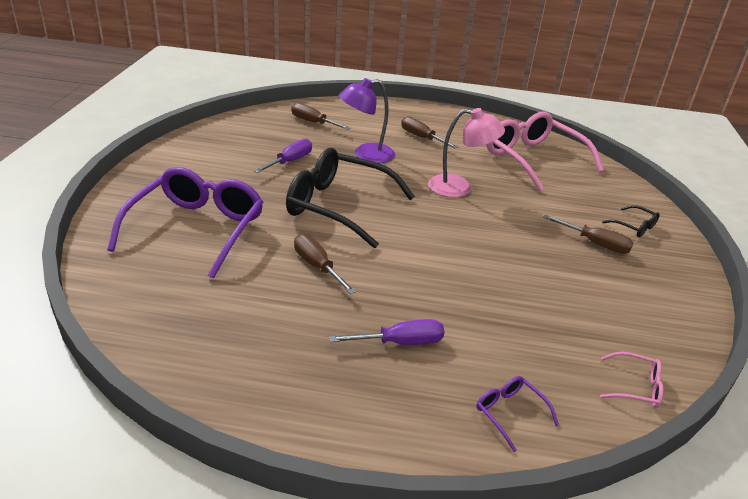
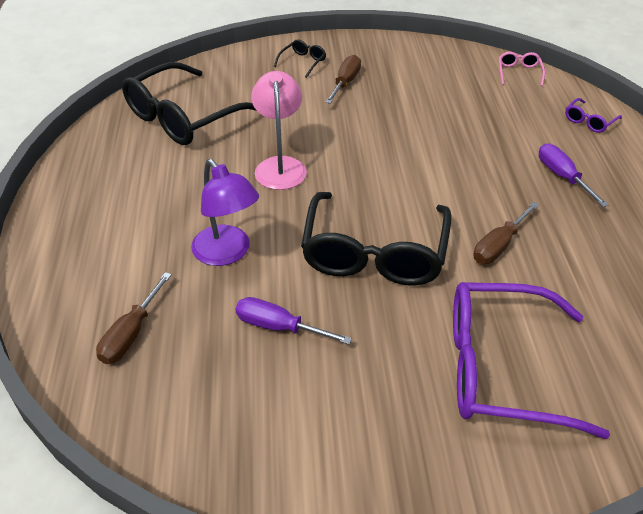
camera: 100 degrees left, 10 degrees up
brown screwdriver [401,116,458,149] -> none
pink glasses [486,112,604,192] -> black glasses [122,62,257,145]

